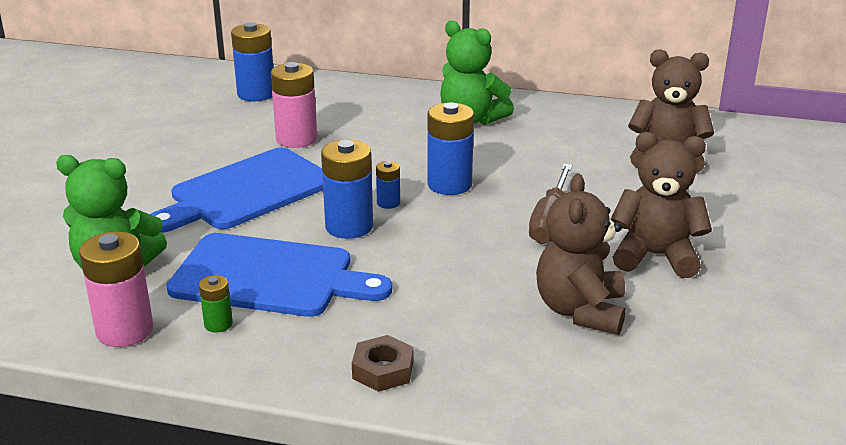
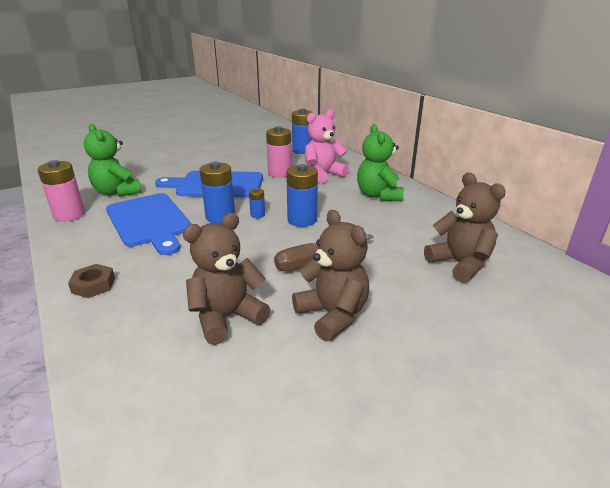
camera: 45 degrees right, 0 degrees up
green battery [199,275,233,333] -> none
none -> pink teddy bear [305,109,349,183]

